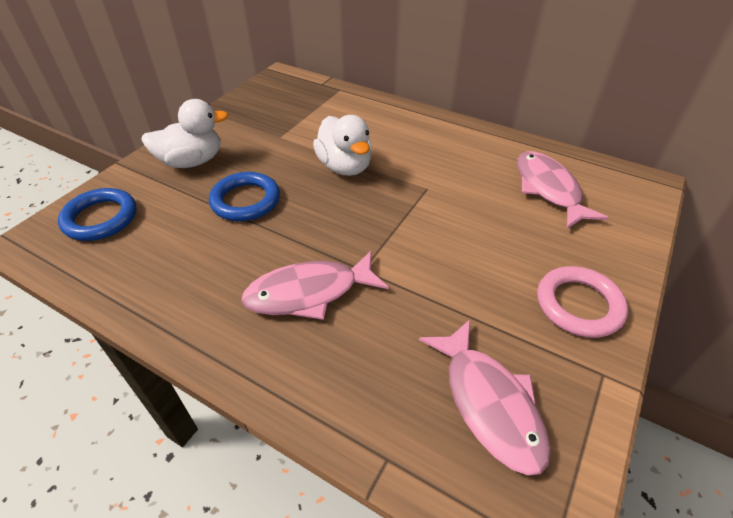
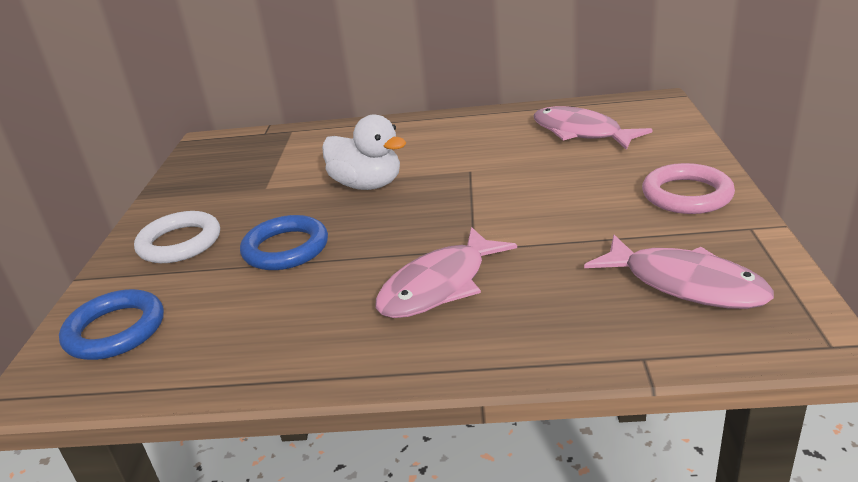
camera: 25 degrees left, 15 degrees down
white duck [141,99,229,168] -> white ring [134,211,220,263]

